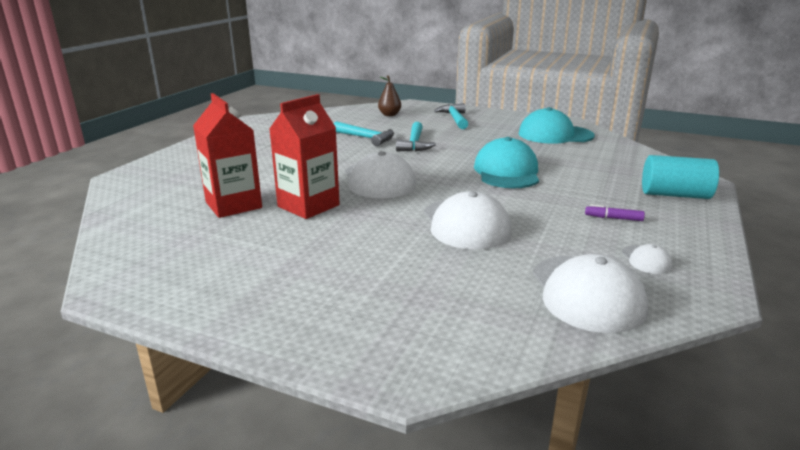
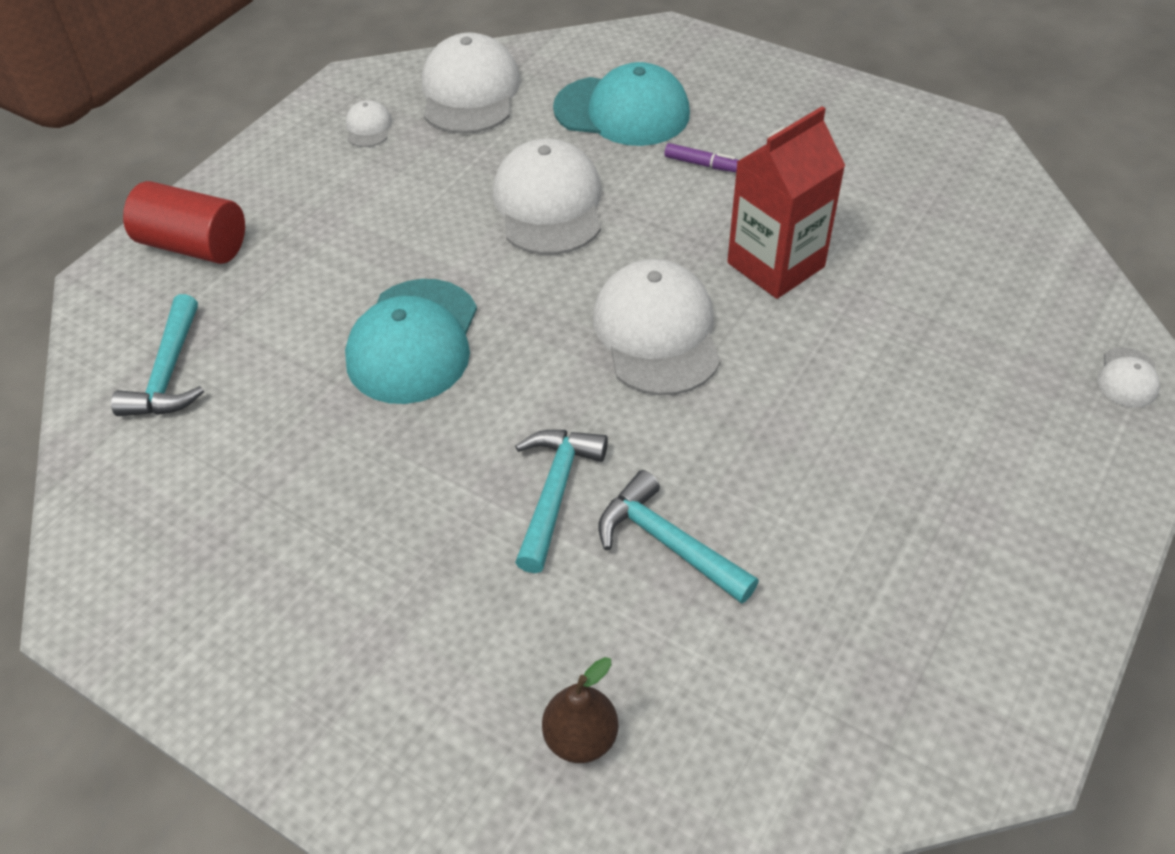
camera: 170 degrees left, 25 degrees up
red carton [193,93,262,218] -> none
turquoise hammer [434,103,468,129] -> turquoise hammer moved to [111,294,204,416]
turquoise cap [519,107,595,144] -> turquoise cap moved to [553,62,690,146]
purple marker [585,205,645,221] -> purple marker moved to [664,143,739,172]
turquoise cylinder [642,155,719,199] -> red cylinder [123,181,245,264]
none -> white cap [1097,347,1160,407]

